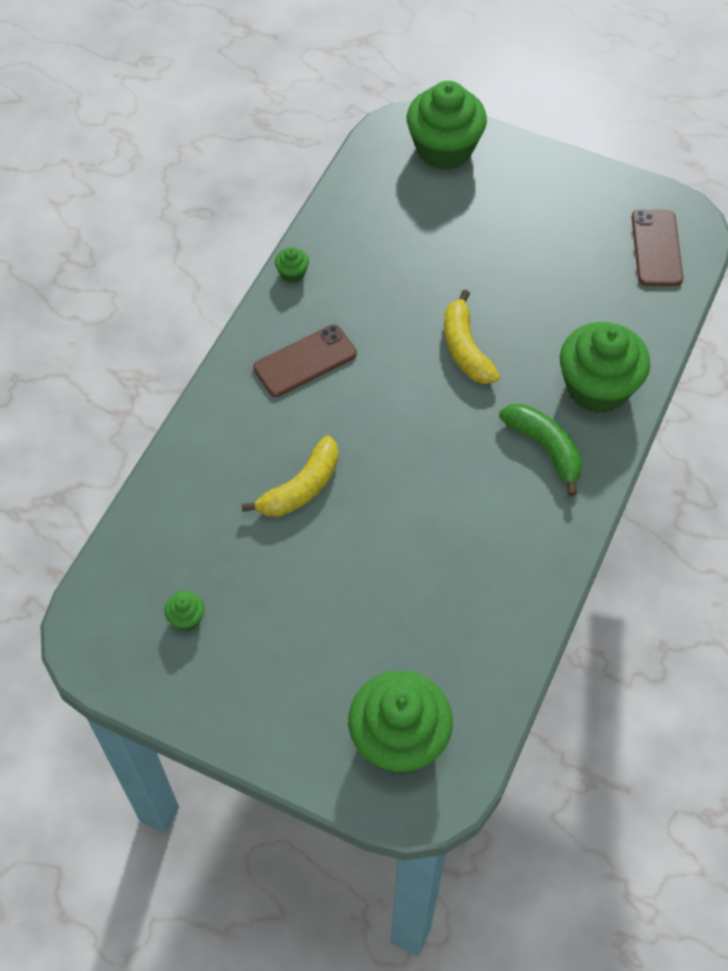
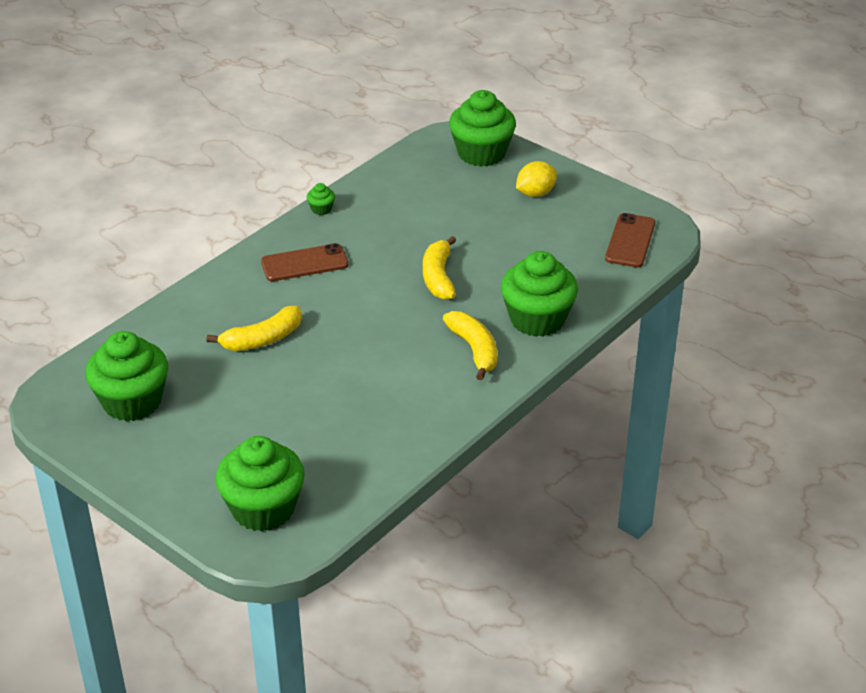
camera: 15 degrees right, 20 degrees down
green cupcake [164,591,204,631] -> green cupcake [85,331,168,421], size x2.45
green banana [499,404,583,496] -> yellow banana [443,311,497,380]
none -> yellow lemon [516,161,557,197]

